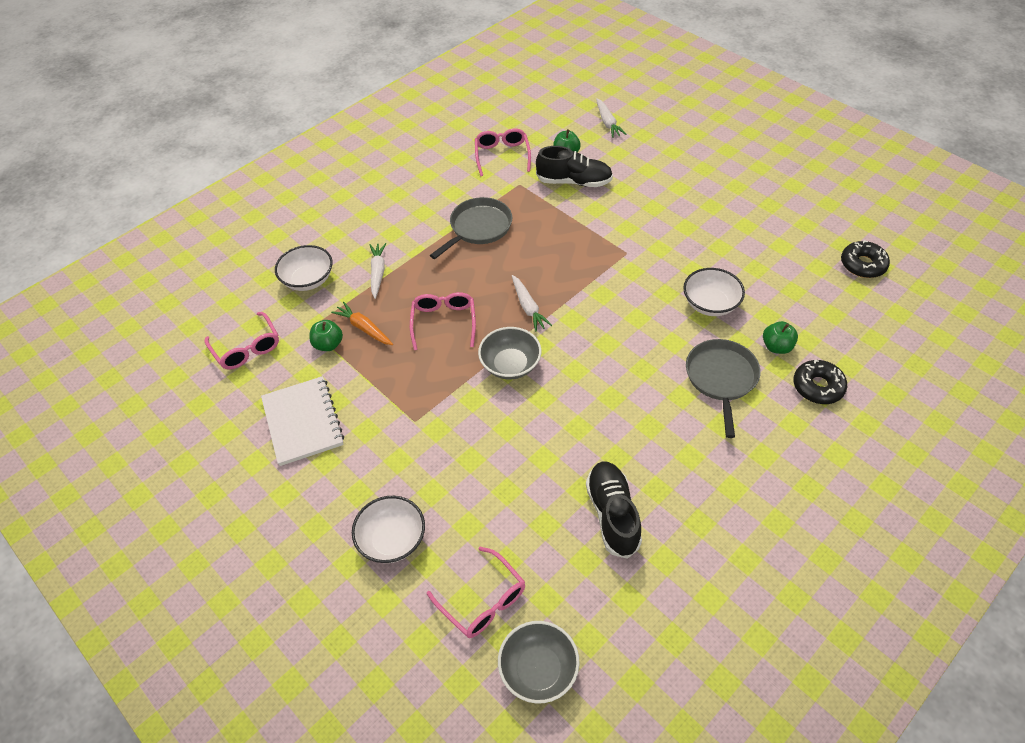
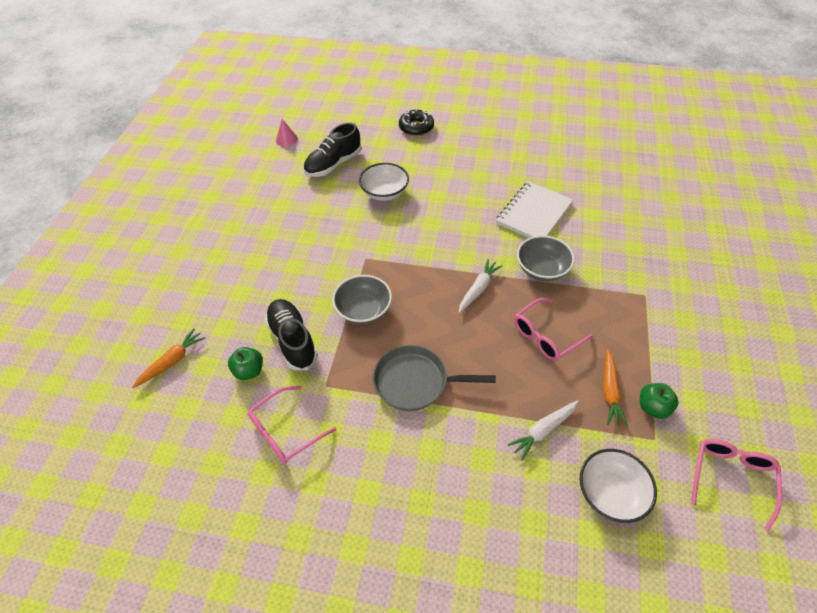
camera: 125 degrees left, 0 degrees up
white notebook [261,376,344,466] -> white notebook moved to [496,181,573,238]
white bowl [352,496,425,563] -> none
pink glasses [427,547,525,638] -> none
grey bowl [498,621,580,703] -> grey bowl moved to [332,275,392,324]
black shoe [586,461,642,559] -> black shoe moved to [303,123,362,177]
white carrot [596,98,626,138] -> orange carrot [132,328,205,388]
grey pan [686,339,761,438] -> none
green apple [763,321,798,354] -> none
black donut [841,240,890,278] -> pink cone [276,119,298,147]

